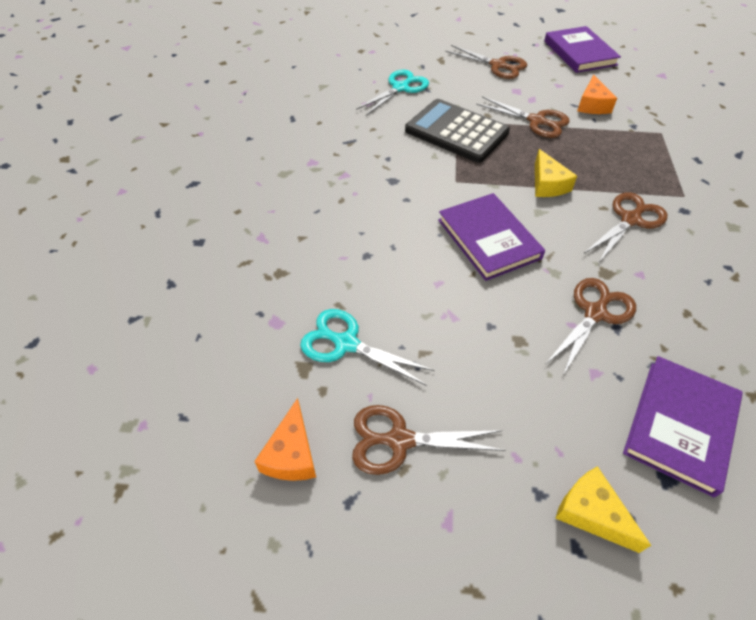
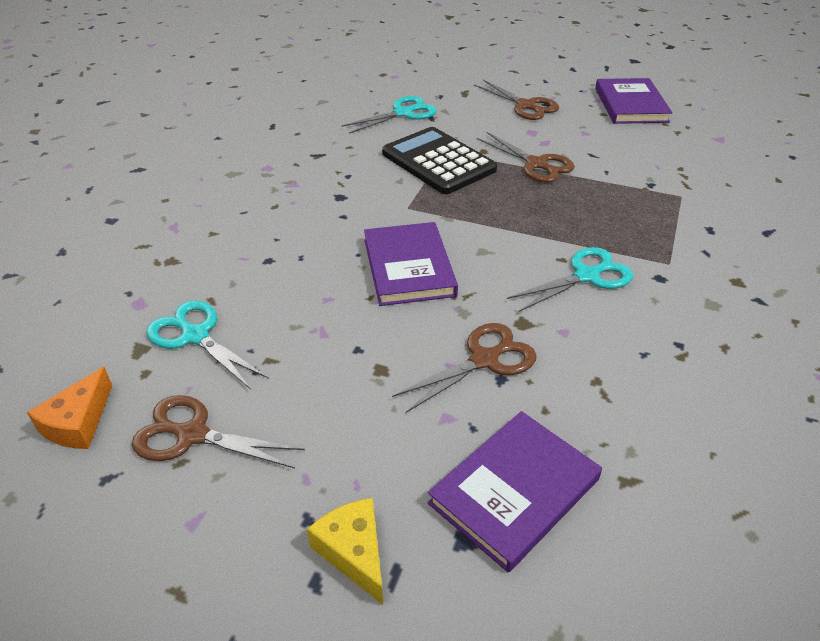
camera: 15 degrees right, 10 degrees down
yellow cheese [535,149,577,197] -> none
orange cheese [577,75,617,114] -> none
brown scissors [584,192,668,262] -> turquoise scissors [507,247,633,312]

